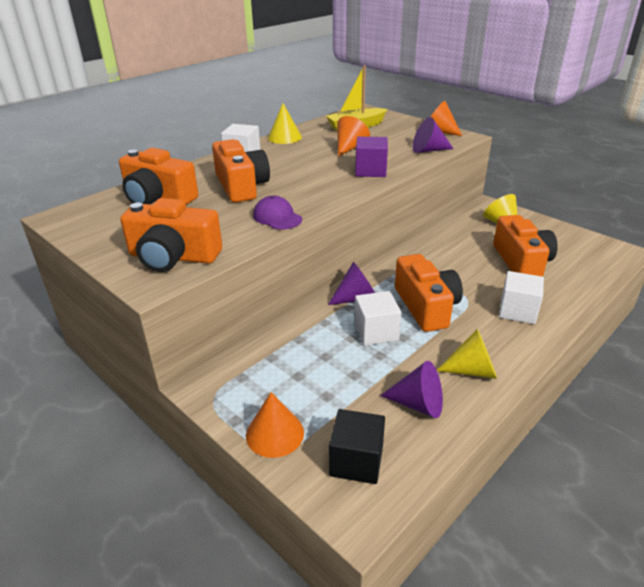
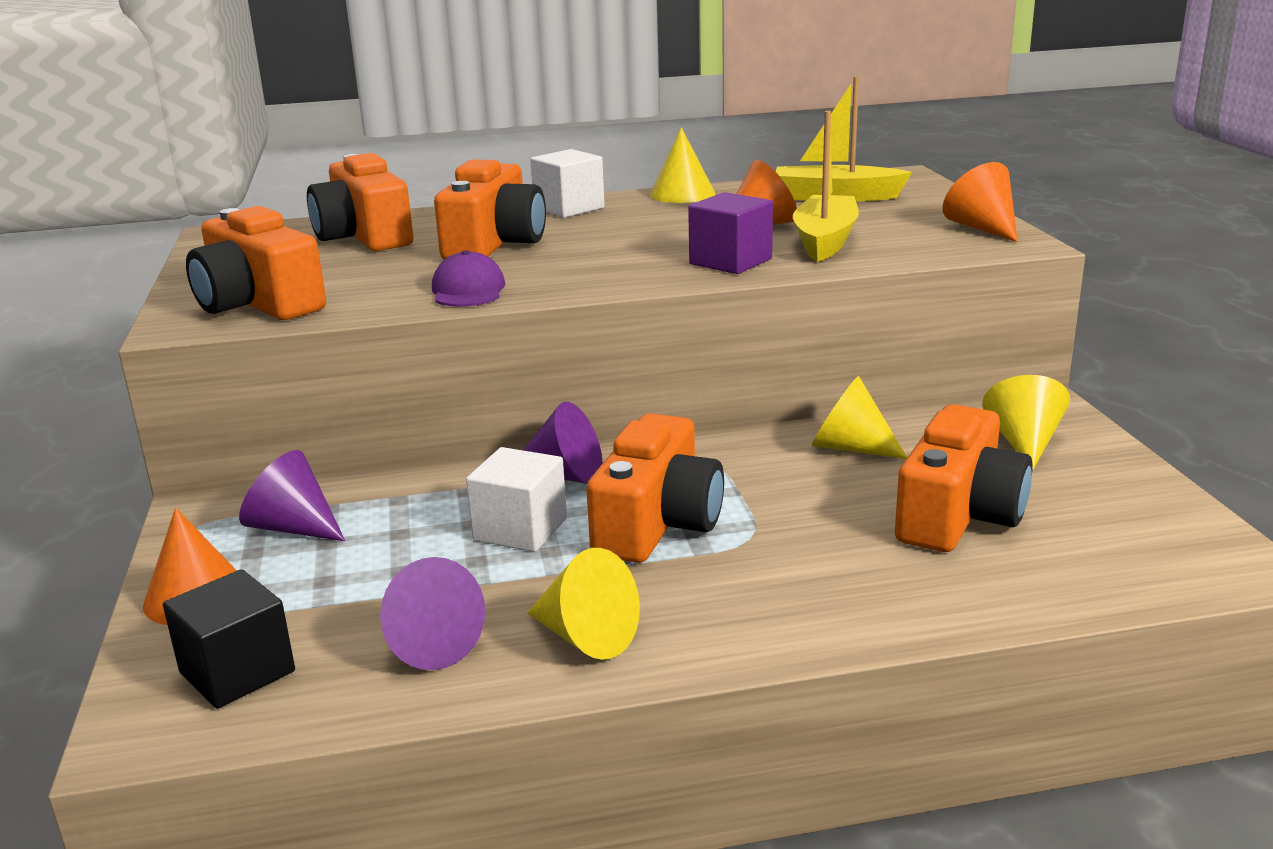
camera: 35 degrees right, 10 degrees down
purple cone [413,117,454,153] -> purple cone moved to [239,450,345,541]
white cube [499,271,544,324] -> none
none -> yellow boat [793,111,859,262]
none -> yellow cone [812,376,907,459]

